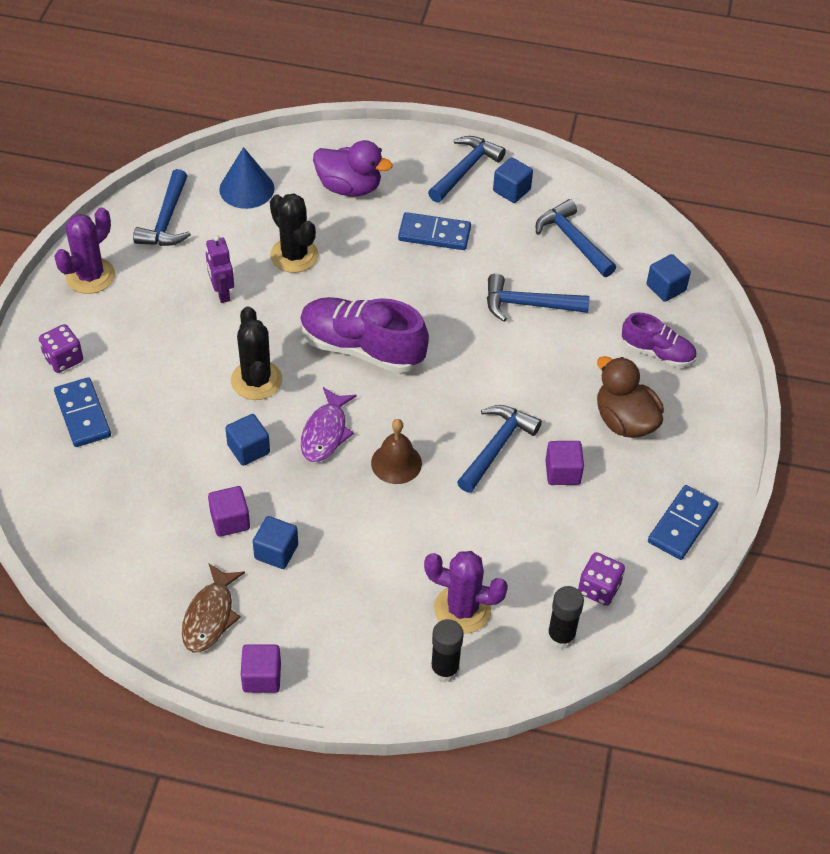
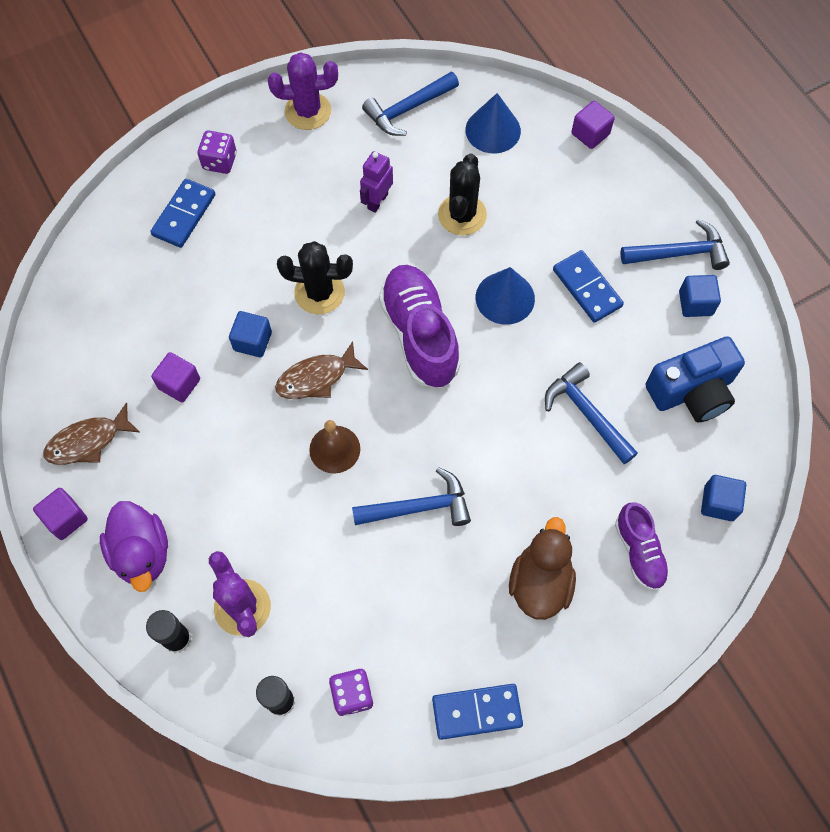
camera: 50 degrees right, 15 degrees up
black cactus [231,306,282,400] -> black cactus turned 60 degrees clockwise [277,241,353,314]
blue cube [253,516,298,569] -> none
purple fish [301,387,357,462] -> brown fish [275,341,368,399]
purple duck [313,140,393,196] -> purple duck moved to [100,501,168,592]
blue hammer [536,199,616,277] -> blue camera [645,336,745,423]
purple cube [545,441,584,485] -> purple cube moved to [572,101,615,149]
none -> blue cone [476,267,535,325]

